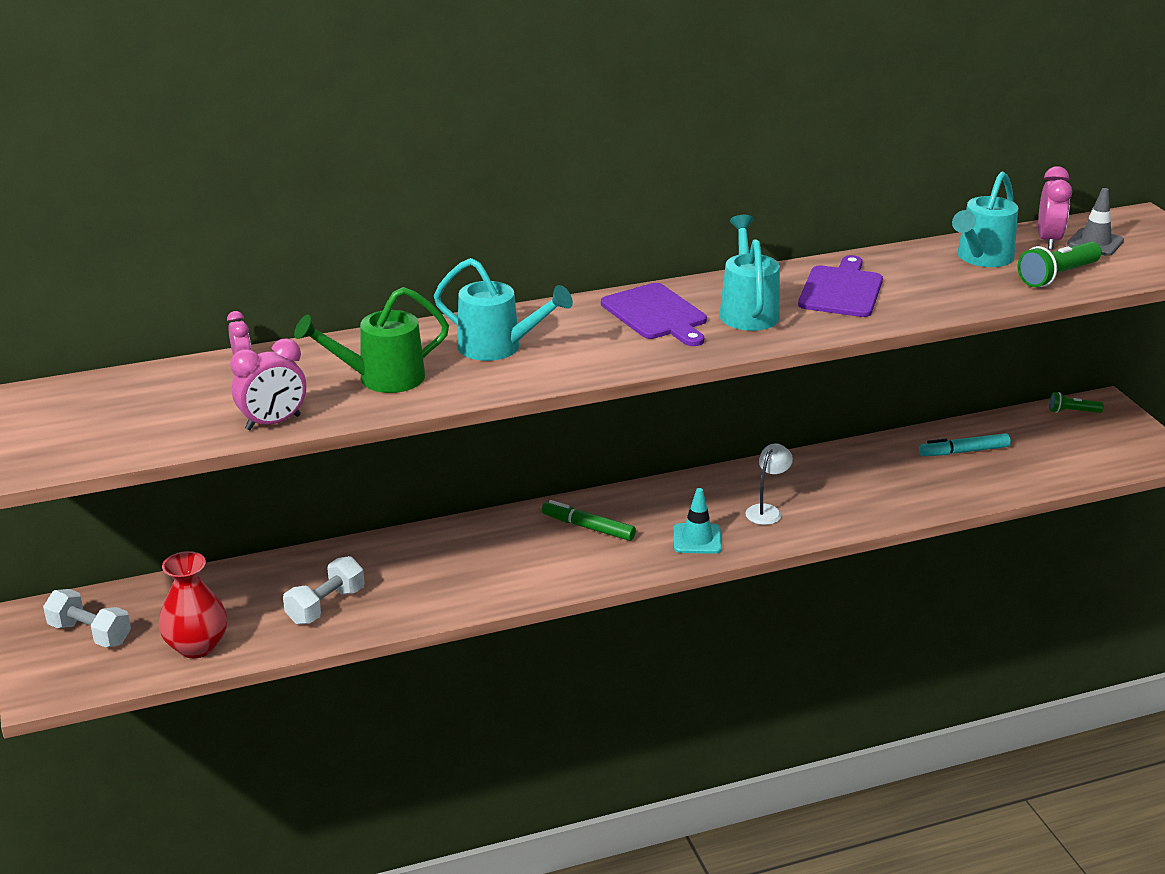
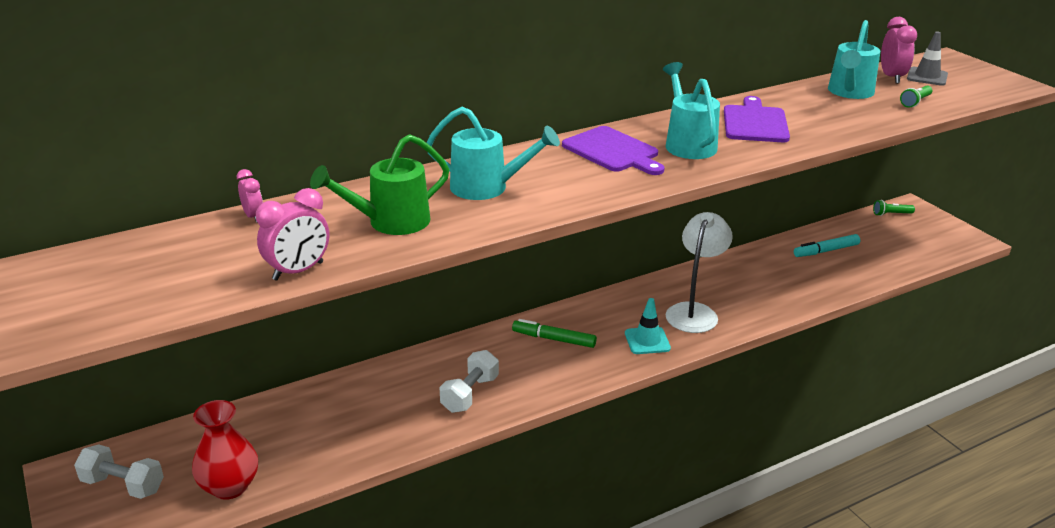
camera: 10 degrees left, 0 degrees up
white dumbbell [283,556,364,624] -> white dumbbell moved to [439,350,499,413]
white lamp [745,443,793,525] -> white lamp [666,212,733,333], size x1.74
green flashlight [1017,242,1102,287] -> green flashlight [900,86,932,108], size x0.59

